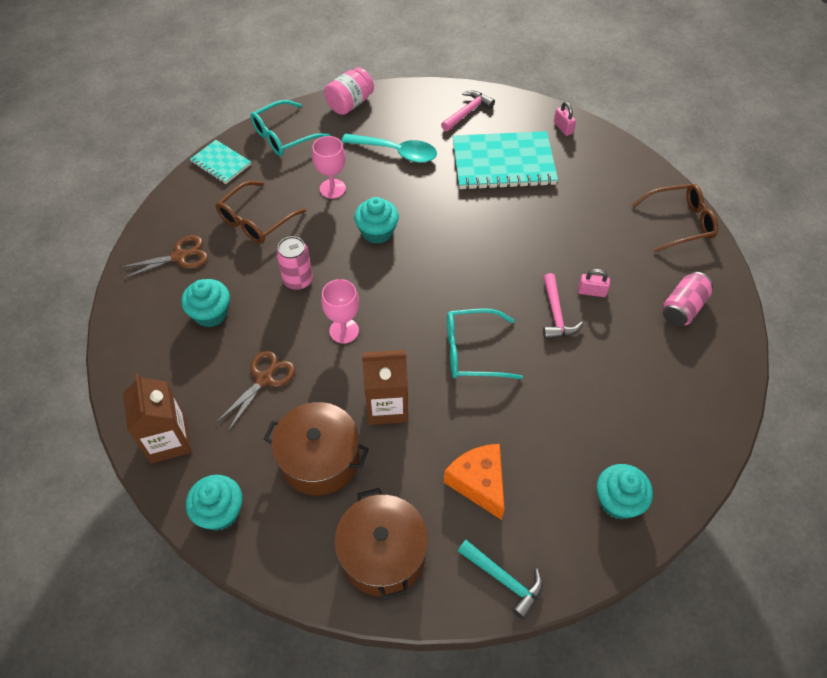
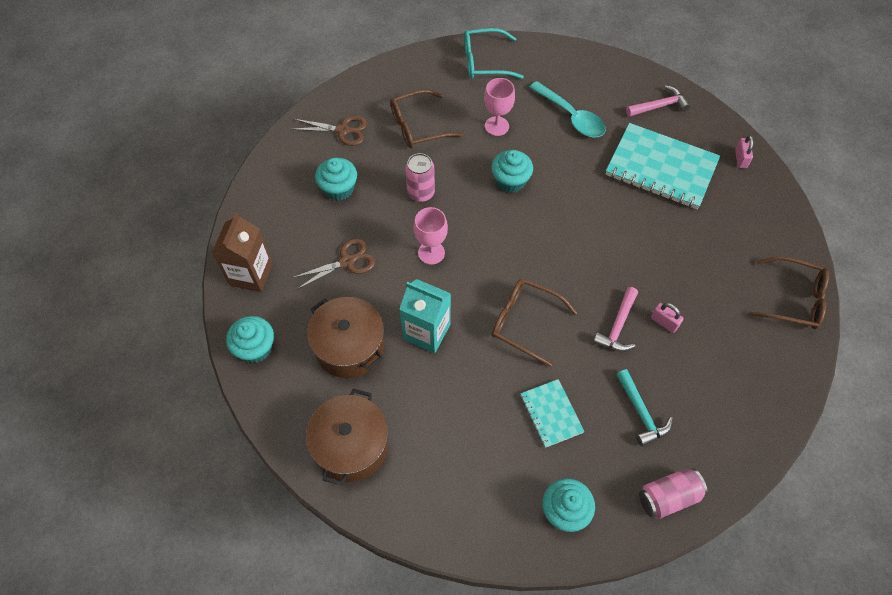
camera: 30 degrees right, 5 degrees up
turquoise notebook [190,140,251,184] -> turquoise notebook moved to [521,379,585,448]
pink jar [324,67,374,115] -> none
brown carton [362,350,408,425] -> turquoise carton [399,279,451,353]
orange cheese [444,444,505,520] -> none
turquoise glasses [447,308,523,379] -> brown glasses [492,279,577,367]
turquoise hammer [458,540,543,620] -> turquoise hammer moved to [616,369,673,446]
pink can [662,272,713,326] -> pink can moved to [639,468,708,519]

